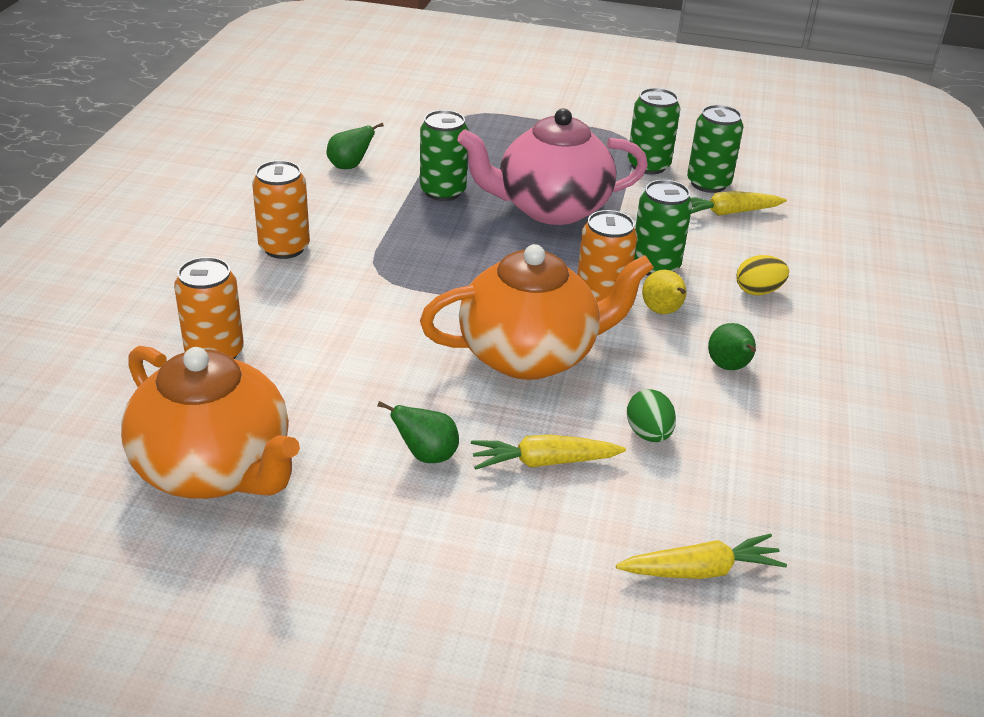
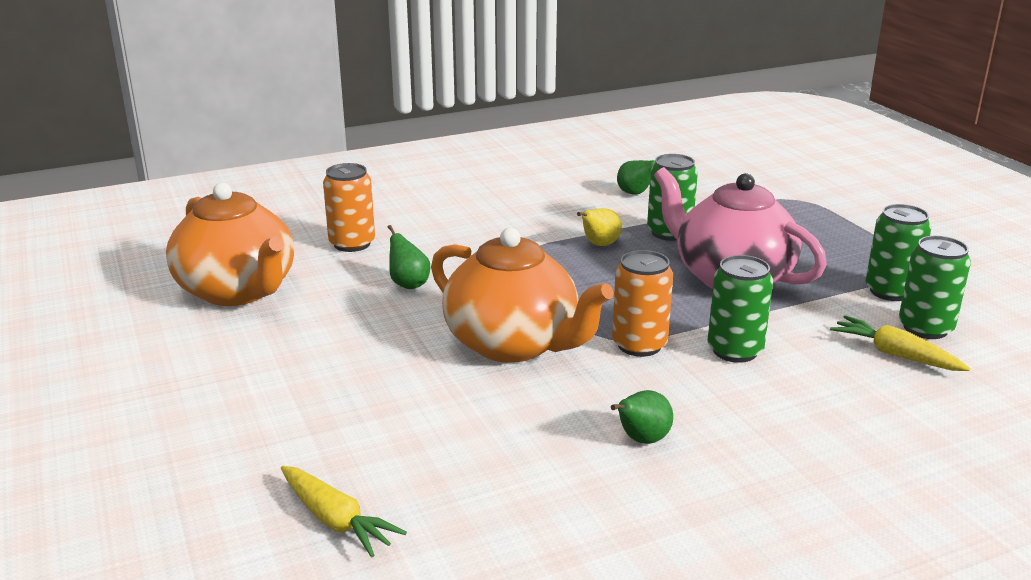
camera: 55 degrees right, 10 degrees down
orange teapot [121,346,300,499] -> orange teapot turned 45 degrees counterclockwise [166,182,294,306]
orange can [252,160,310,259] -> none
green pear [377,401,459,463] -> green pear moved to [388,225,430,289]
yellow carrot [471,434,626,470] -> none
green egg [627,389,676,442] -> none
yellow pear [642,270,686,314] -> yellow pear moved to [577,208,622,246]
yellow egg [736,255,789,295] -> none

